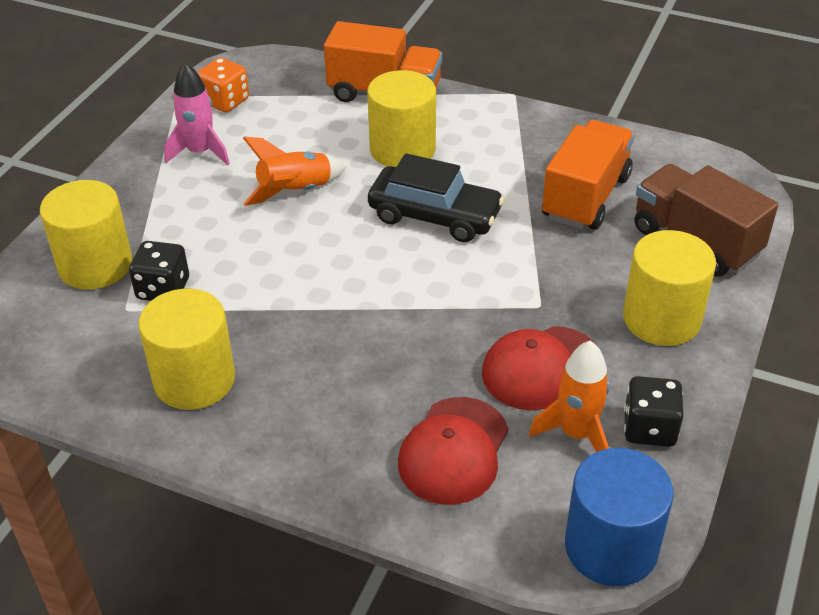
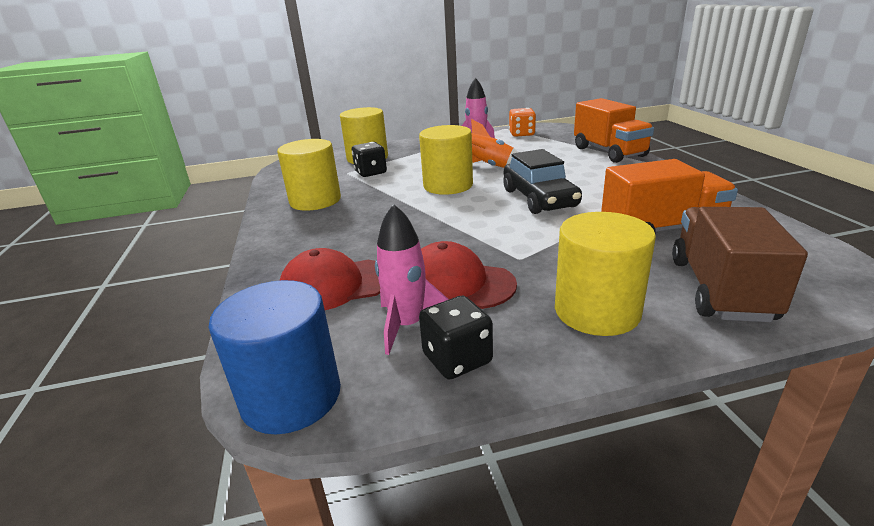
camera: 55 degrees right, 15 degrees down
yellow cylinder [368,70,436,167] -> yellow cylinder moved to [419,125,473,195]
orange rocket [529,341,610,452] -> pink rocket [375,204,449,355]

